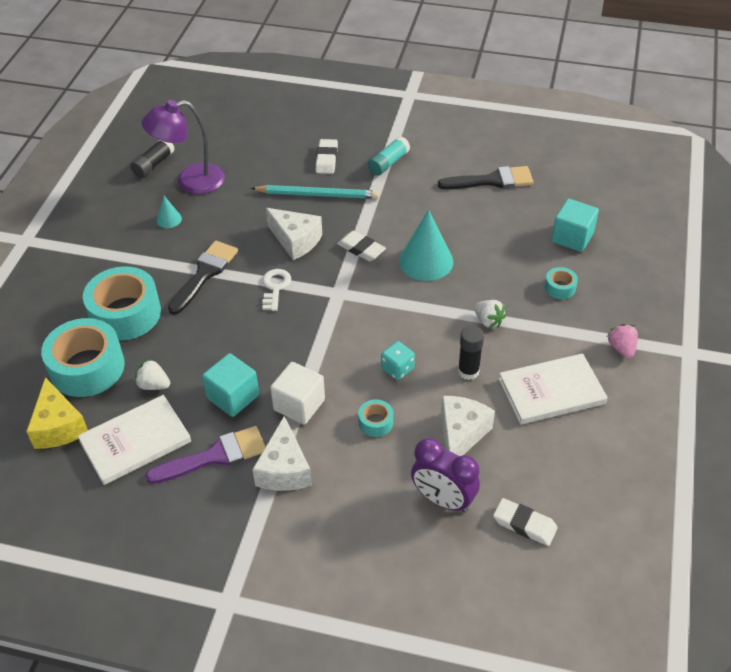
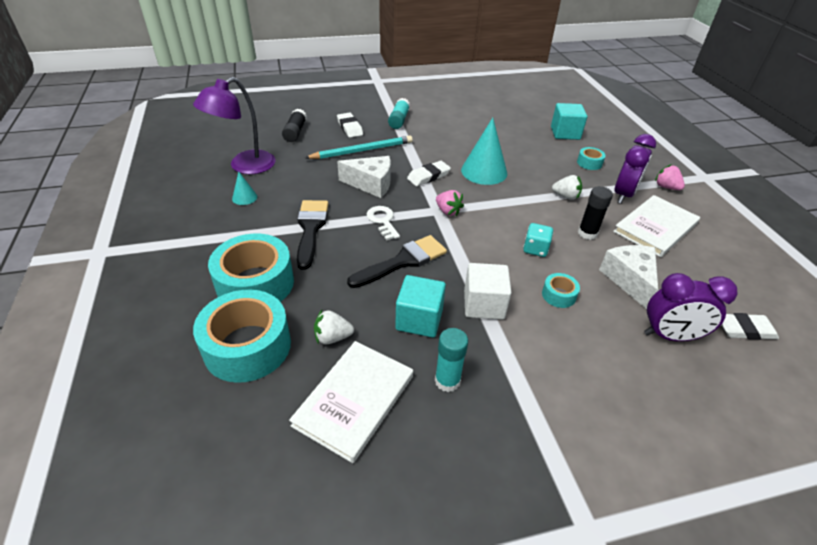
camera: 30 degrees left, 5 degrees down
yellow cheese [26,377,88,449] -> none
black glue stick [130,140,175,178] -> black glue stick moved to [282,109,307,142]
purple brush [145,426,266,484] -> turquoise glue stick [435,328,468,392]
white cheese [252,416,312,491] -> none
white eraser [337,231,386,262] -> white eraser turned 45 degrees counterclockwise [407,161,451,186]
black brush [438,166,533,189] -> black brush moved to [347,235,447,288]
none -> pink strawberry [436,190,464,216]
none -> purple clock [615,134,656,204]

